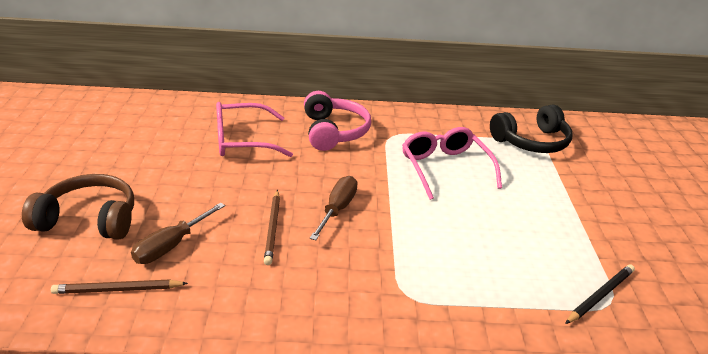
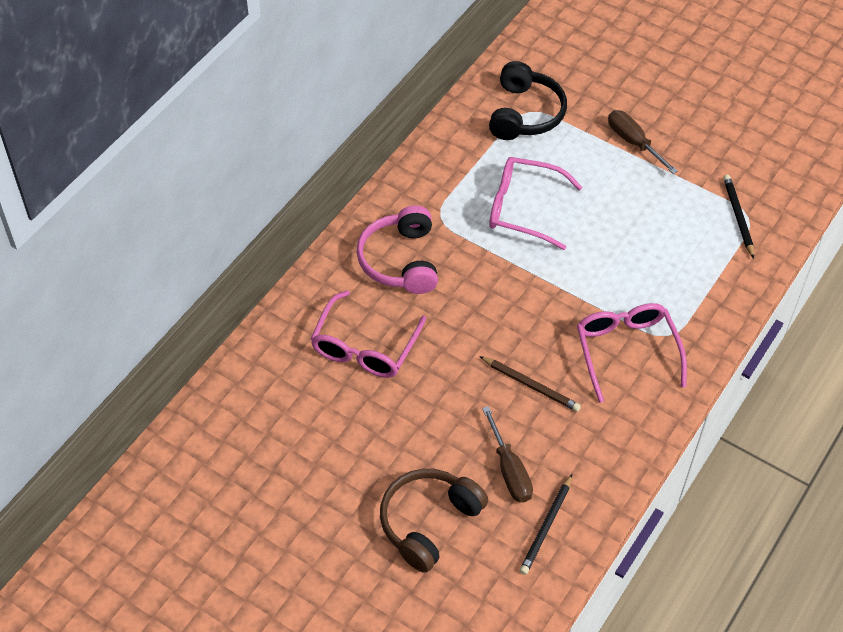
camera: 55 degrees left, 20 degrees up
brown pencil [51,279,188,294] -> black pencil [520,474,572,575]
pink headphones [304,91,371,151] -> pink headphones turned 120 degrees counterclockwise [357,205,438,294]
brown screwdriver [310,176,358,240] -> brown screwdriver moved to [608,110,678,174]
none -> pink glasses [577,303,687,403]

